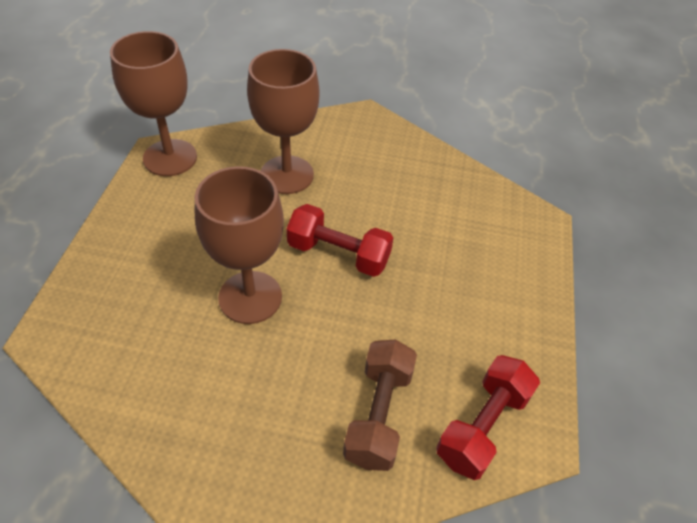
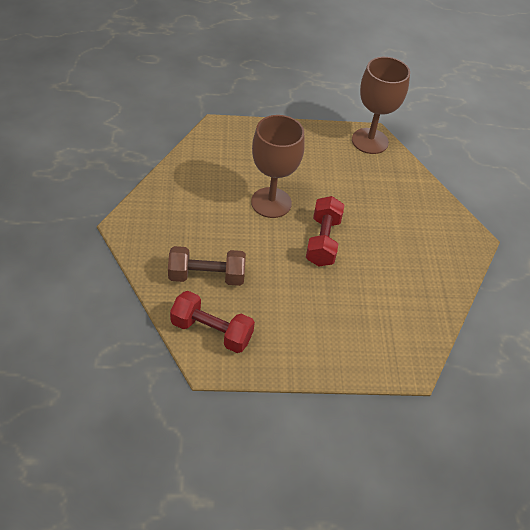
camera: 75 degrees right, 0 degrees up
brown goblet [247,49,319,194] -> none

